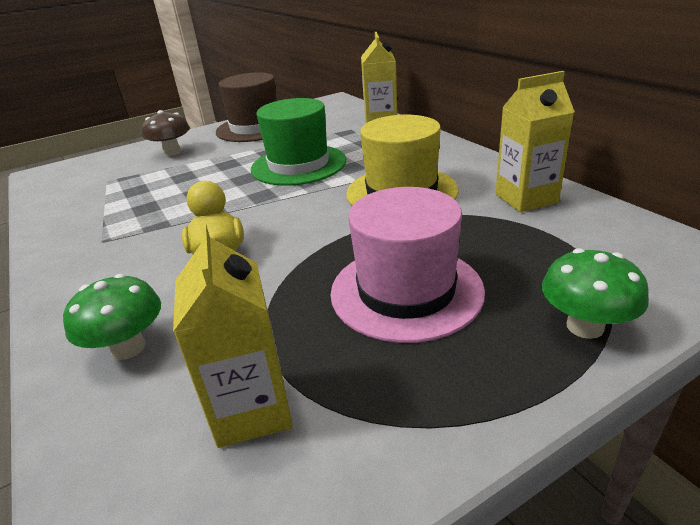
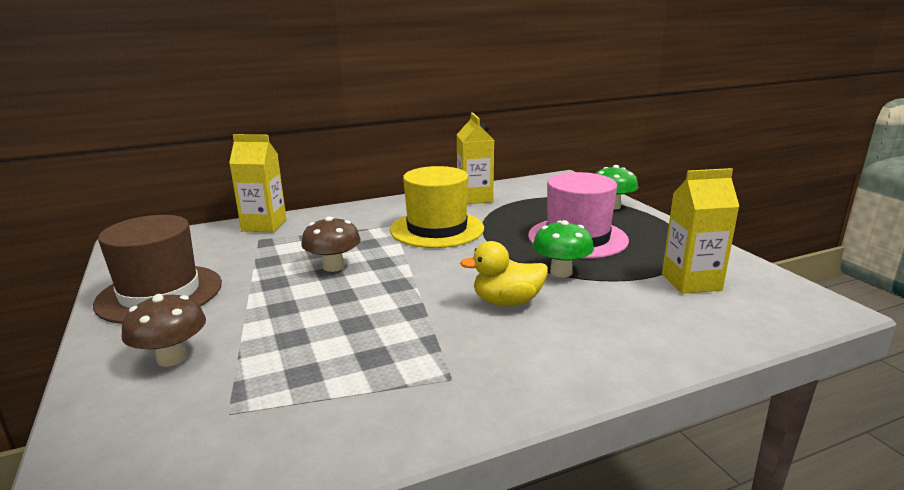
camera: 85 degrees left, 10 degrees down
green mushroom [63,274,161,360] -> green mushroom moved to [533,220,594,277]
green hat [251,98,346,186] -> brown mushroom [301,216,361,272]

